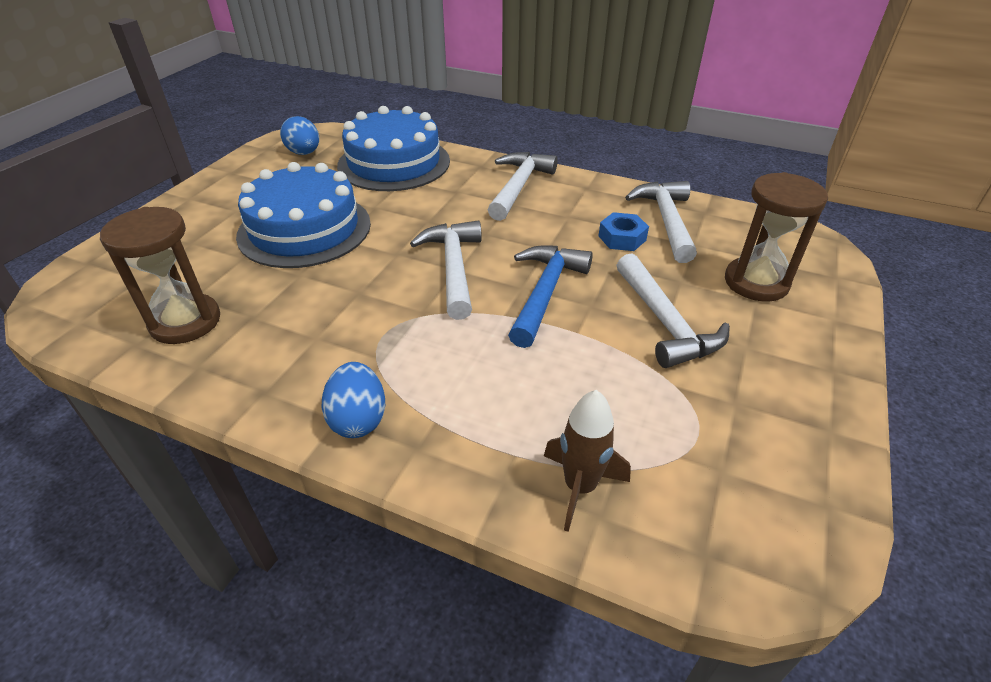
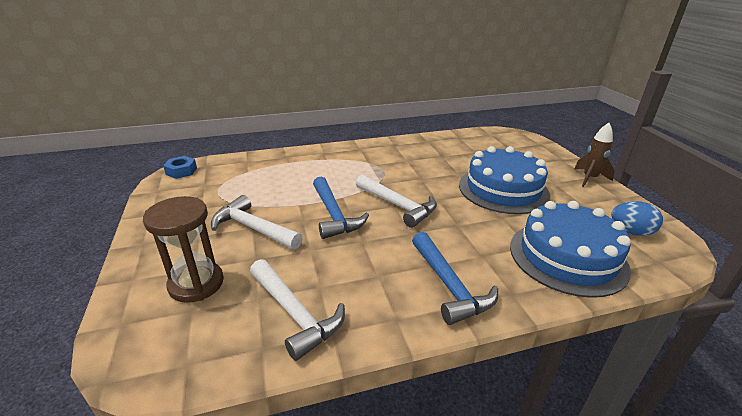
camera: 140 degrees right, 10 degrees down
brown hourglass [100,207,220,344] -> none
blue egg [322,362,385,438] -> none
white hammer [488,152,558,221] -> blue hammer [412,232,498,325]
brown rocket [544,390,631,532] -> brown rocket moved to [574,123,615,187]
blue nut [599,212,649,251] -> blue nut moved to [163,156,197,179]

